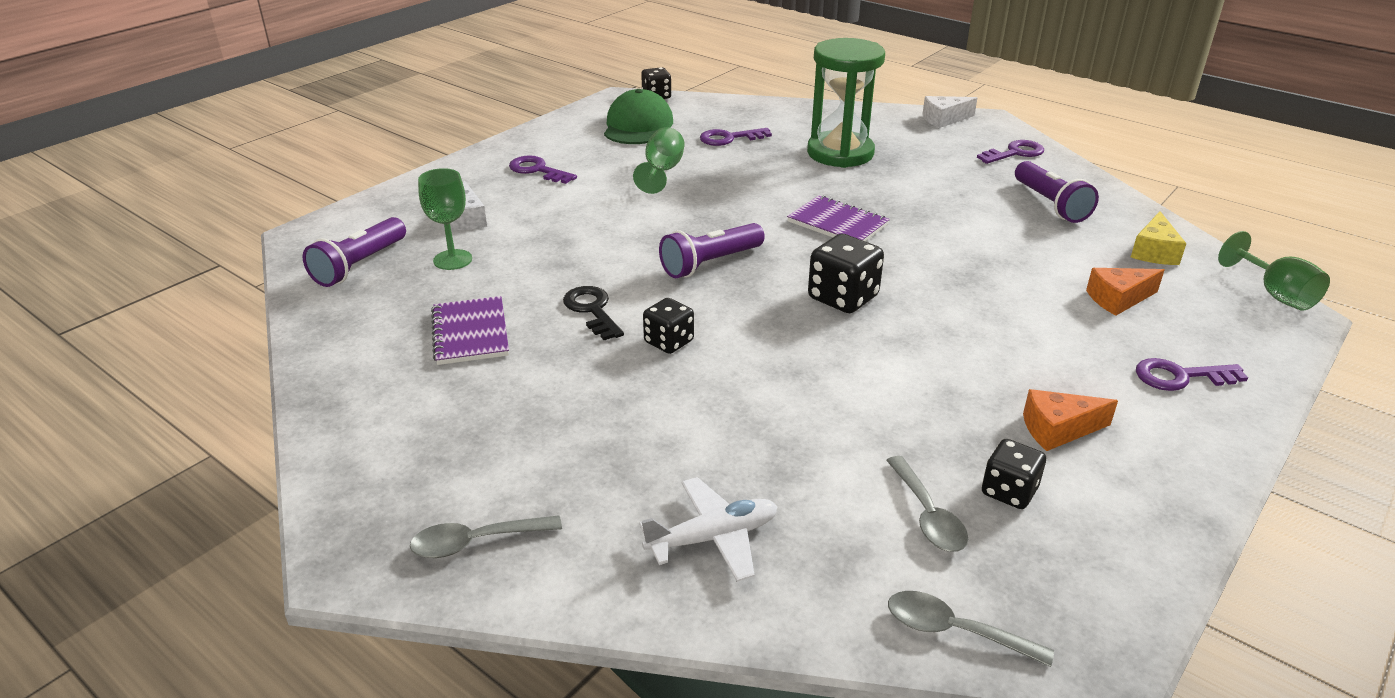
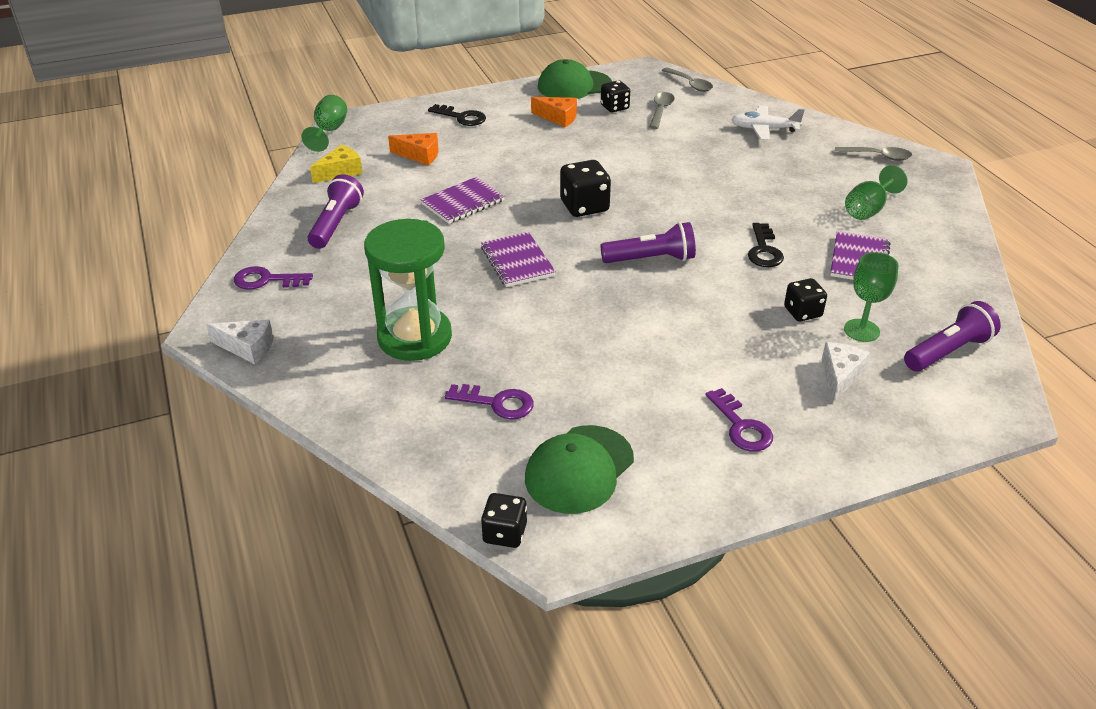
camera: 150 degrees left, 5 degrees up
green goblet [633,127,684,194] -> green goblet moved to [845,165,907,220]
black dice [643,298,694,354] -> black dice moved to [784,278,827,321]
purple key [1136,358,1248,391] -> black key [428,104,486,126]
none -> purple notebook [421,177,505,224]
none -> green cap [538,59,612,99]

